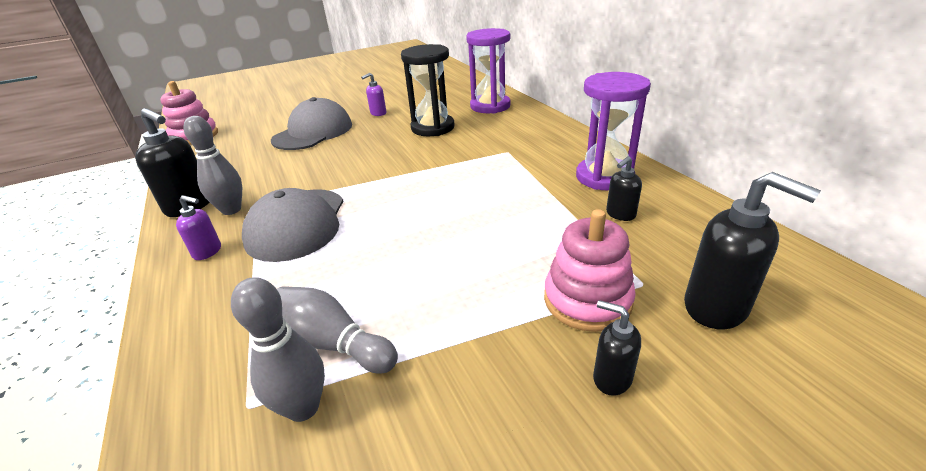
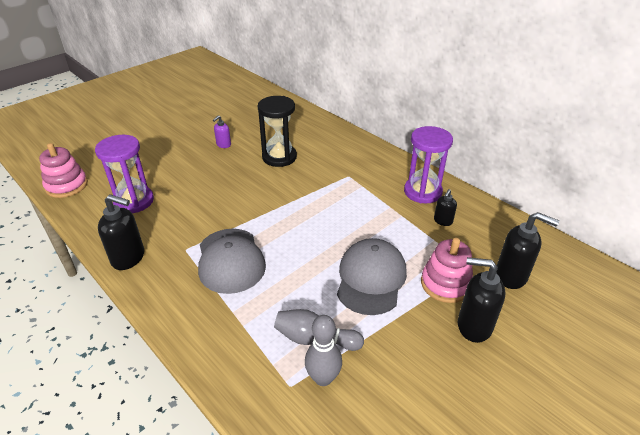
camera: 20 degrees left, 5 degrees up
purple soap dispenser [176,195,221,260] -> none
grey bowling pin [183,116,242,215] -> none
grey cap [271,97,352,150] -> grey cap moved to [337,238,407,315]
purple hourglass [466,28,511,113] -> purple hourglass moved to [95,135,154,213]
black soap dispenser [593,300,641,396] -> black soap dispenser [458,257,506,343], size x1.81

